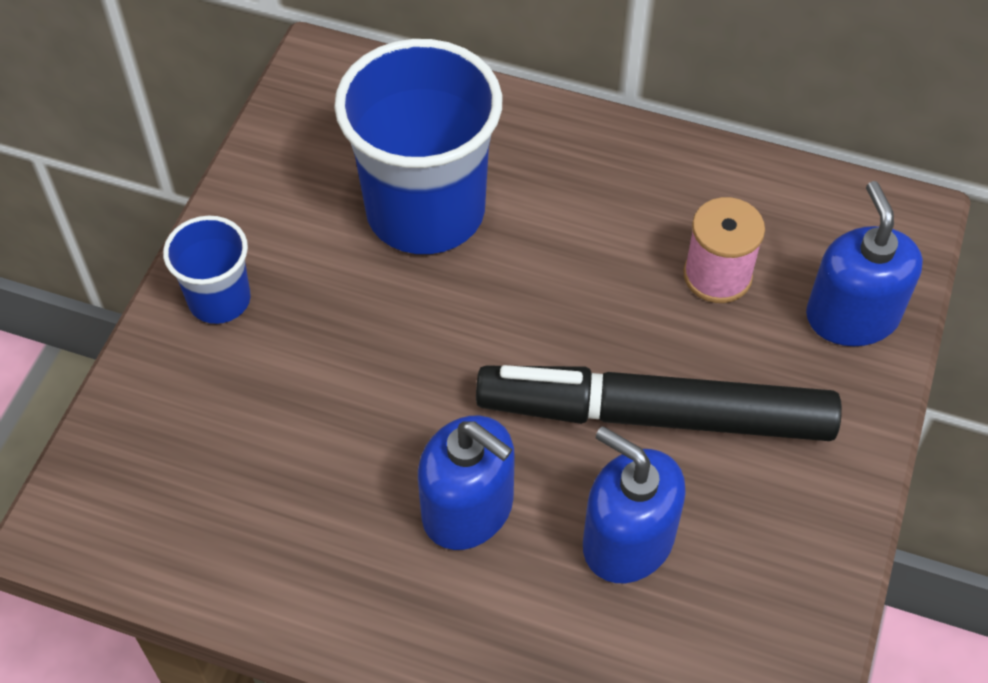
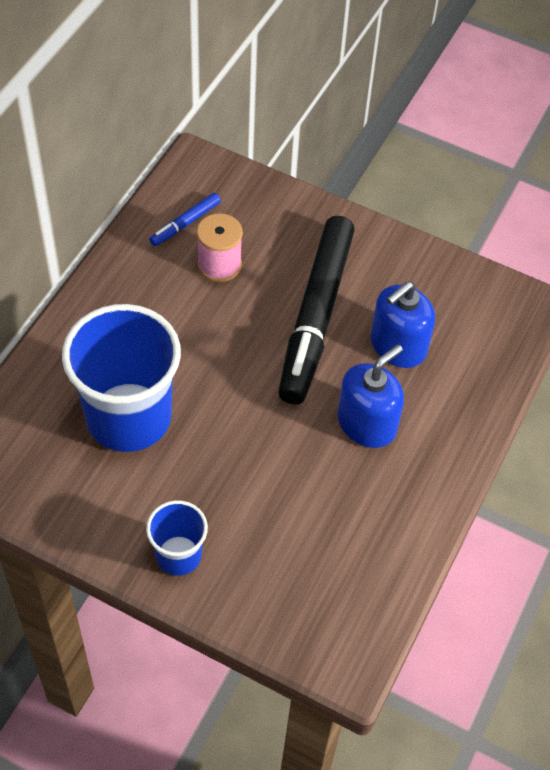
camera: 85 degrees left, 0 degrees up
blue soap dispenser [806,181,923,346] -> none
none -> blue marker [149,193,221,246]

